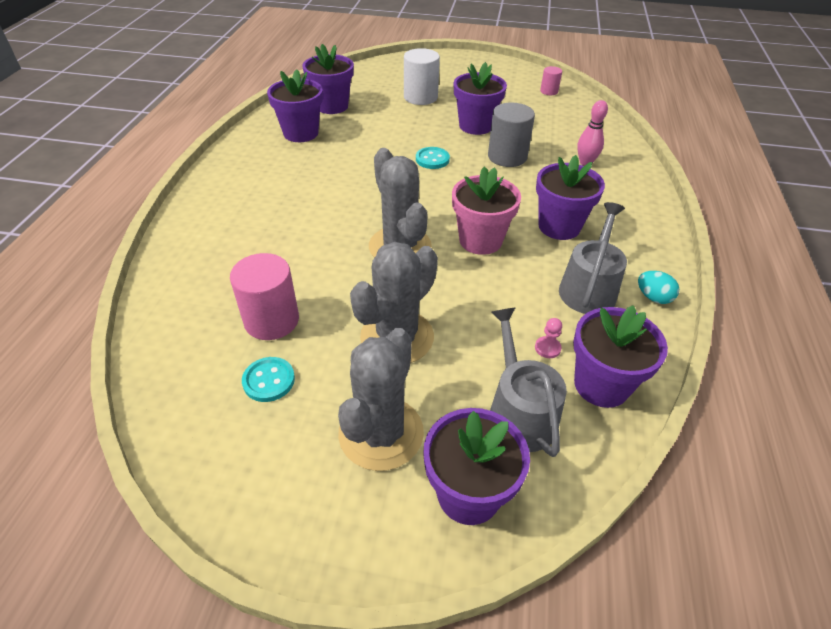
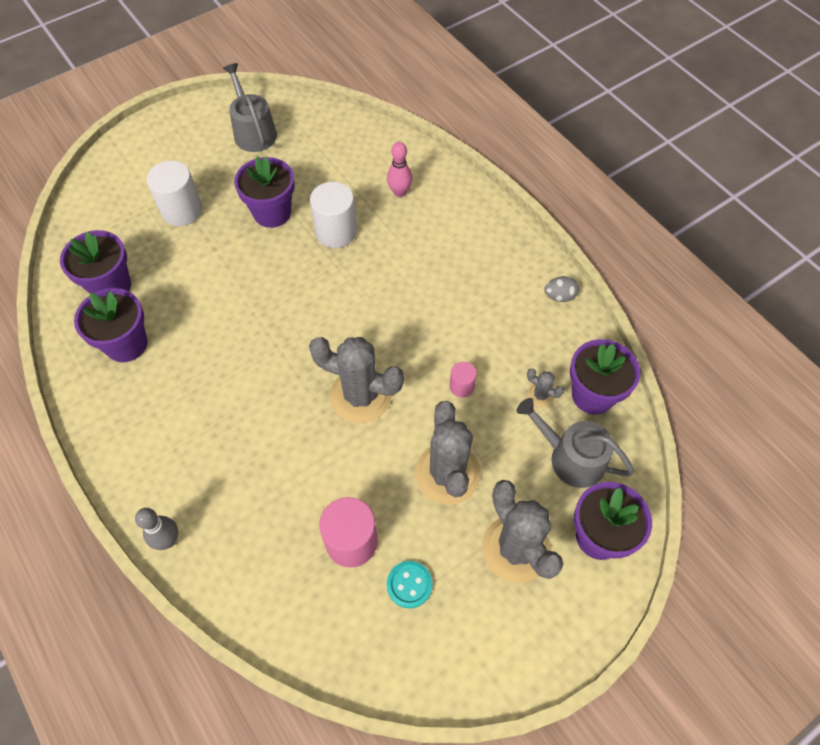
camera: 45 degrees left, 15 degrees up
turquoise button [416,147,450,169] -> none
pink flower pot [452,166,521,255] -> none
grey cylinder [488,103,535,167] -> white cylinder [310,182,357,248]
pink pawn [535,318,562,358] -> grey cactus [527,368,564,407]
purple flower pot [536,155,605,240] -> none
pink cylinder [540,66,562,95] -> pink cylinder moved to [450,362,477,398]
grey watering can [559,202,627,314] -> grey watering can moved to [223,63,277,152]
turquoise egg [638,271,679,304] -> grey egg [544,276,579,302]
none -> grey bowling pin [135,508,178,550]

